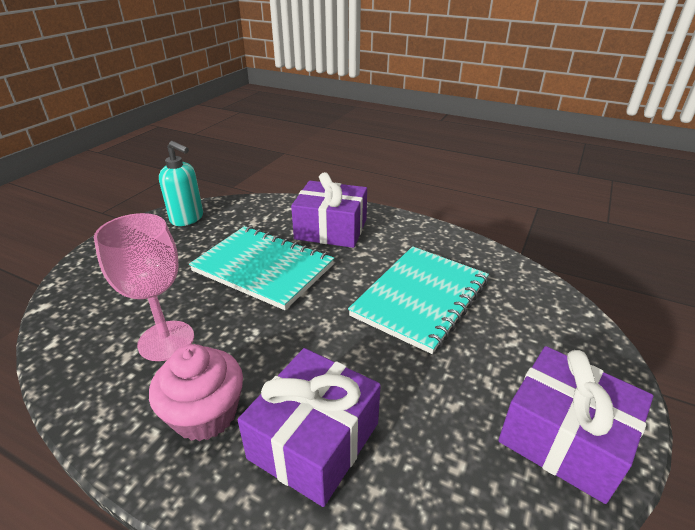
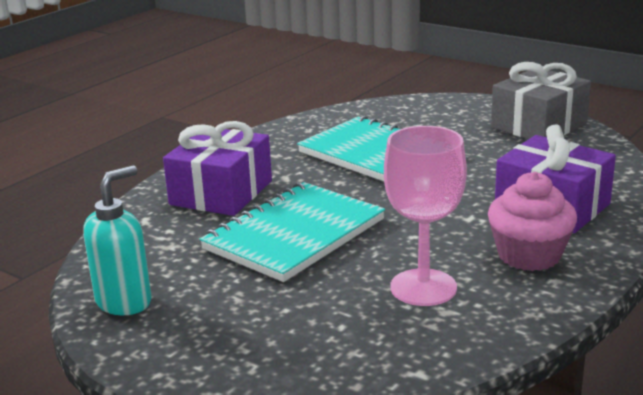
camera: 80 degrees left, 10 degrees down
purple gift [498,346,653,504] -> grey gift [491,62,591,139]

